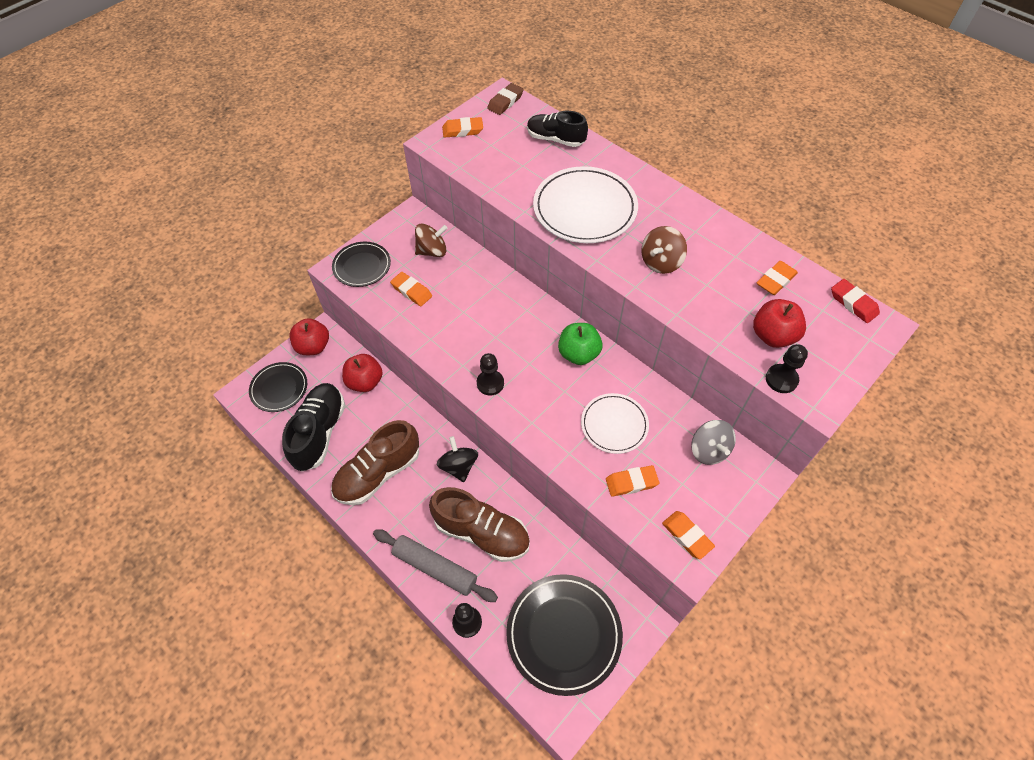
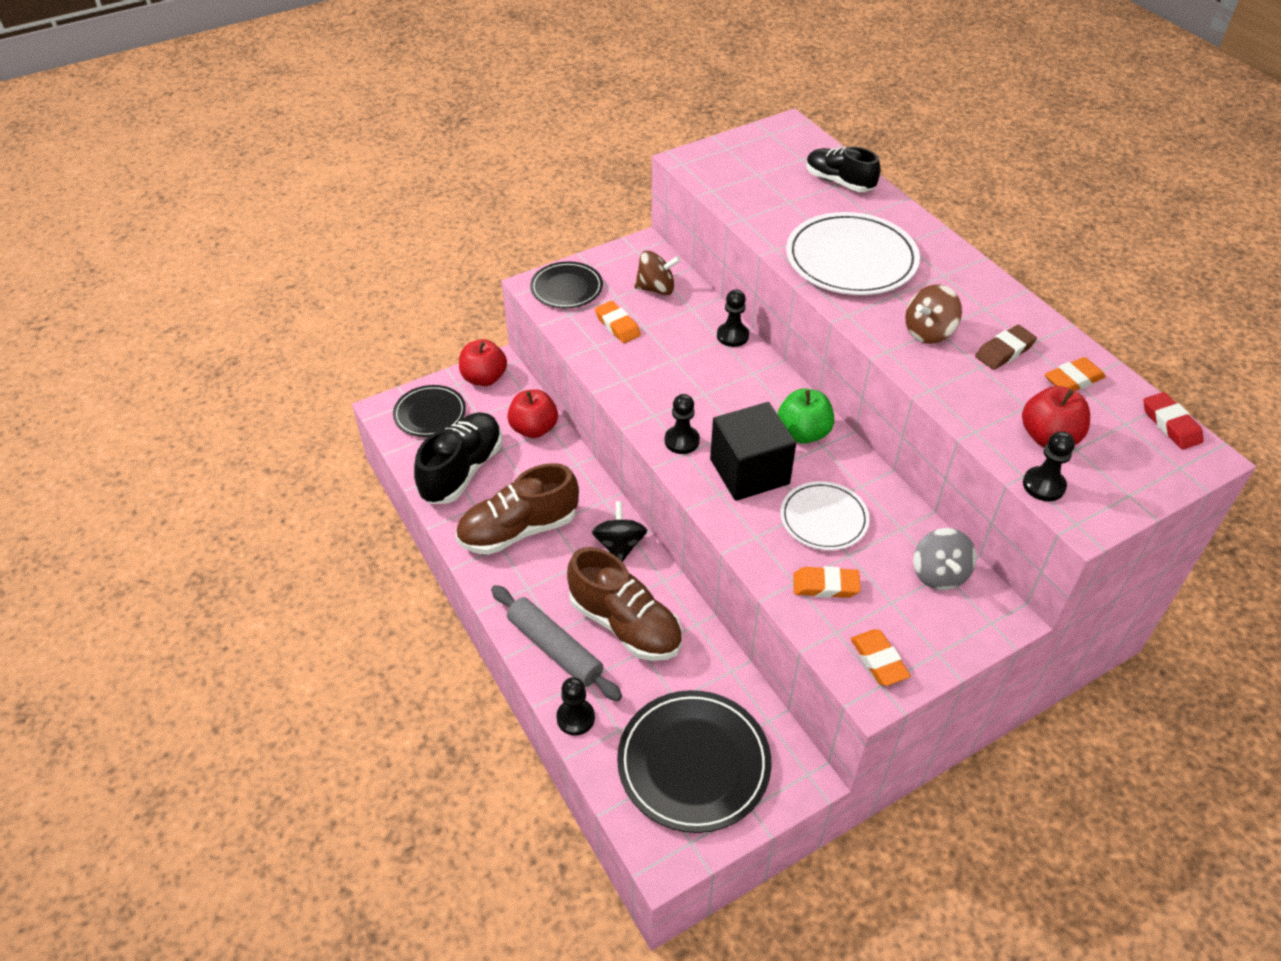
camera: 15 degrees right, 10 degrees down
orange eraser [442,117,483,138] -> none
brown eraser [487,83,524,115] -> brown eraser moved to [975,325,1037,370]
none -> black cube [710,402,796,501]
none -> black pawn [717,289,749,347]

